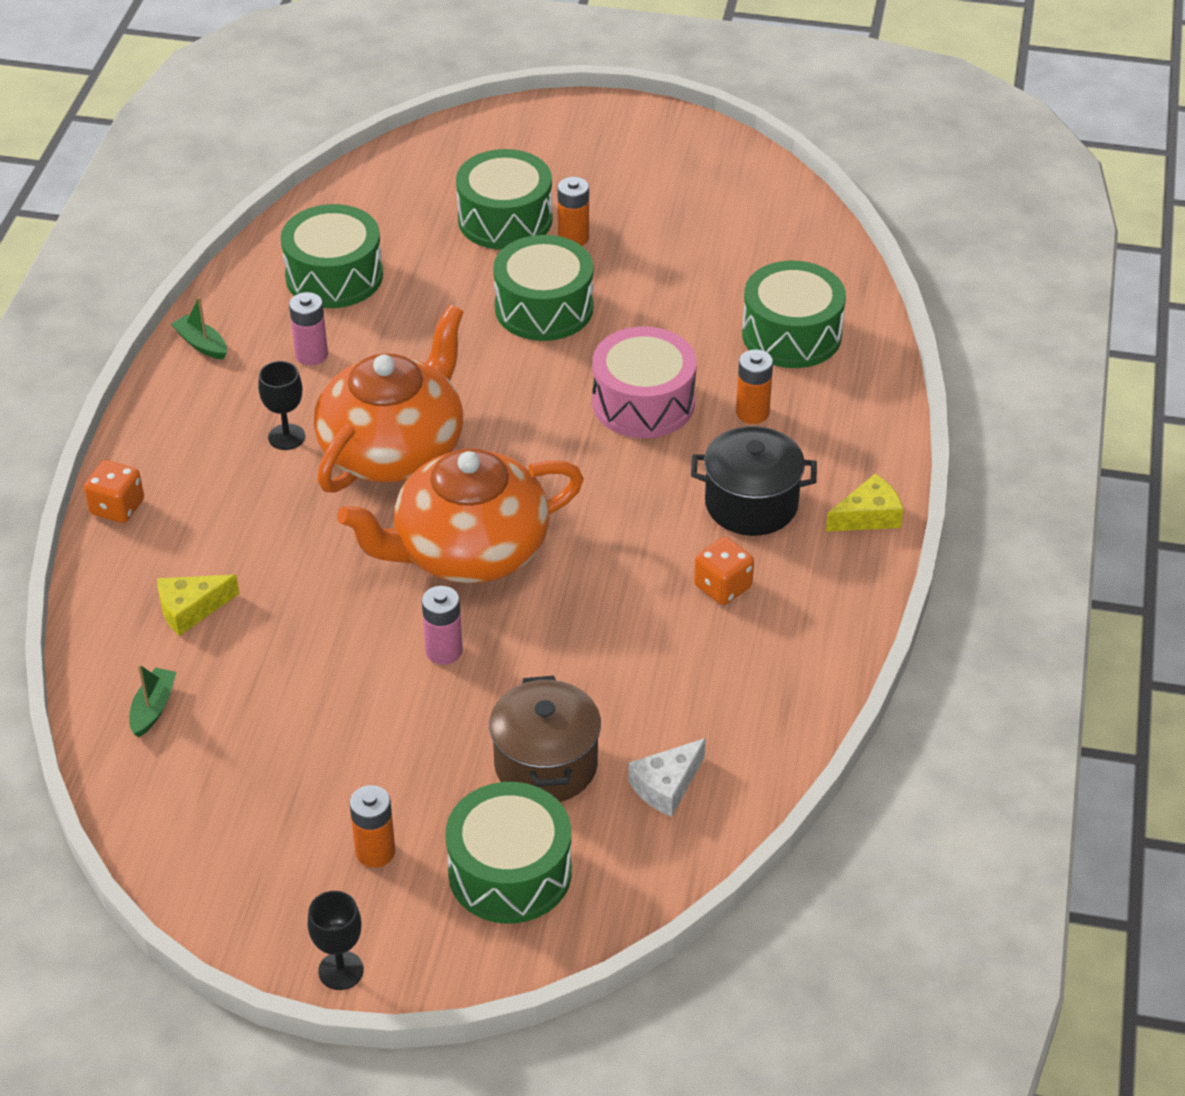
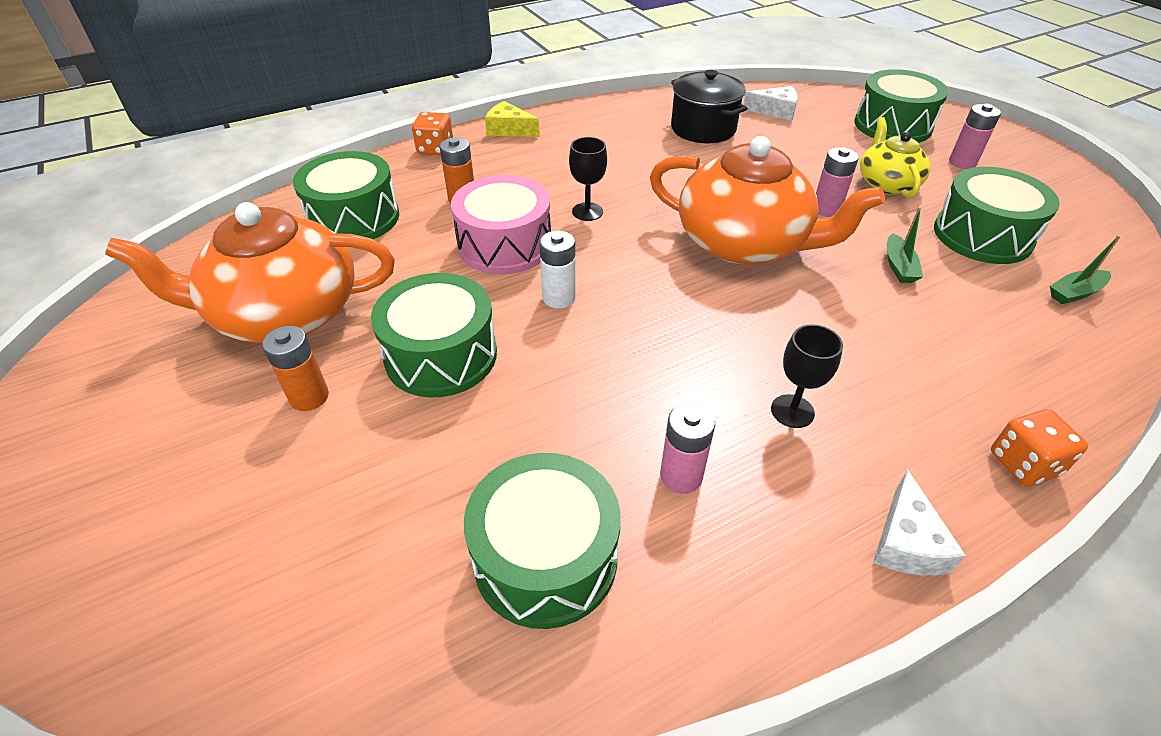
camera: 130 degrees left, 0 degrees up
yellow cheese [157,574,239,636] -> none
green boat [171,297,227,360] -> green boat moved to [887,207,923,283]
black goblet [308,891,364,990] -> black goblet moved to [569,137,607,221]
orange teapot [314,305,463,493] -> orange teapot moved to [105,202,395,343]
orange battery [349,785,395,868] -> pink battery [949,104,1001,169]
green drum [456,149,553,250] -> green drum moved to [934,167,1060,264]
brown pot [489,675,601,802] -> none
black pot [691,426,817,536] -> black pot moved to [671,70,748,143]
orange dice [694,537,754,605] -> orange dice moved to [412,112,453,156]
none -> white battery [539,231,576,308]
none -> yellow teapot [860,117,931,198]
none -> white cheese [873,470,966,575]

